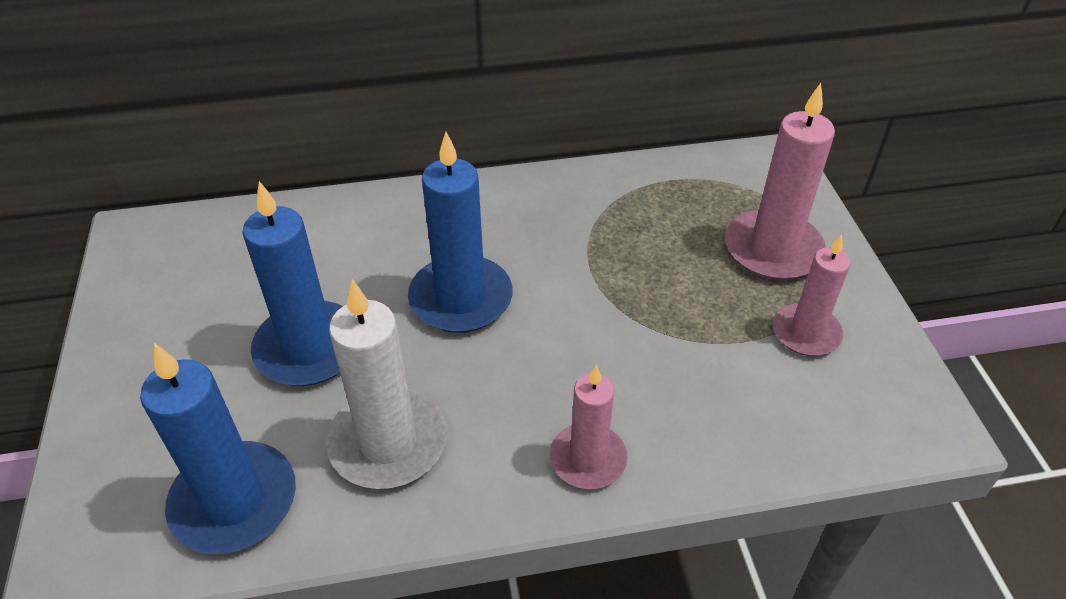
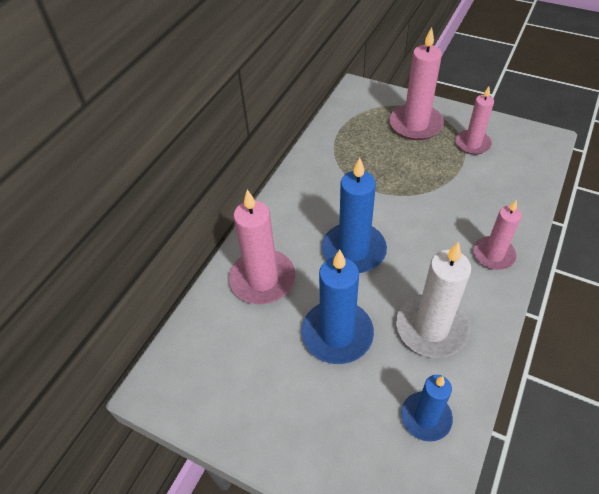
camera: 50 degrees left, 5 degrees up
blue candle [140,343,296,554] -> blue candle [401,375,453,442], size x0.64
none -> pink candle [229,189,296,304]

